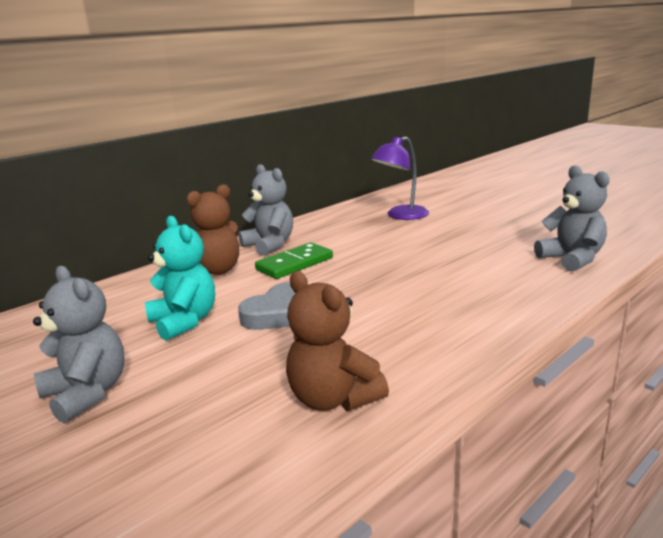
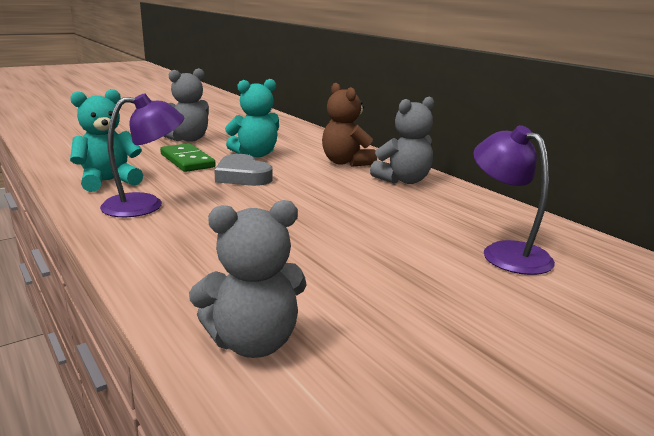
camera: 95 degrees right, 0 degrees up
green domino [255,243,333,279] -> green domino moved to [160,143,216,172]
brown teddy bear [286,271,389,411] -> turquoise teddy bear [70,89,143,192]
none -> purple lamp [100,93,185,217]

